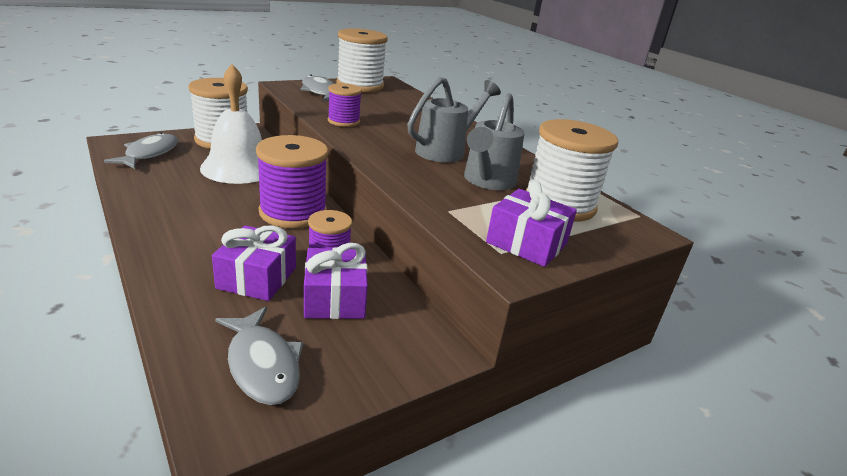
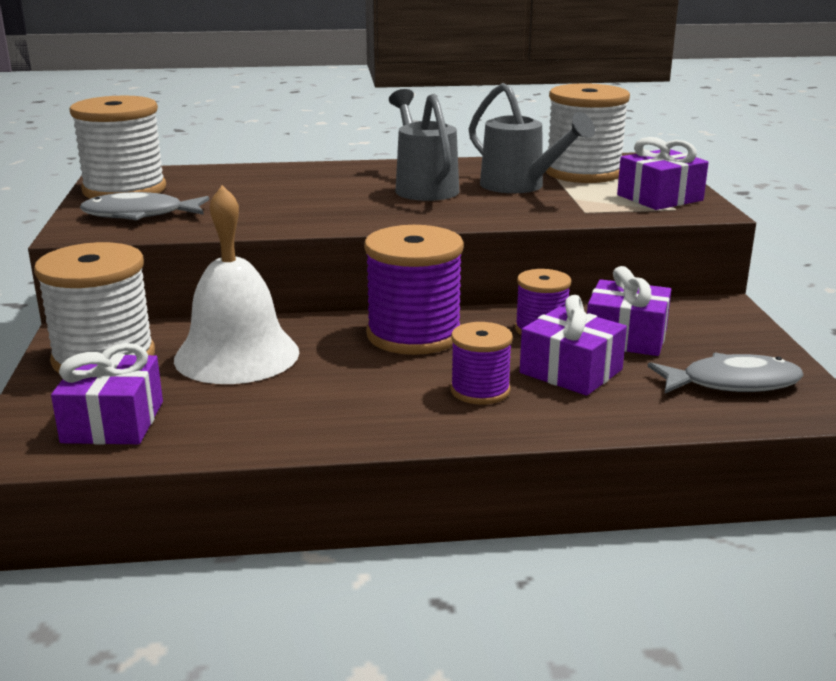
camera: 60 degrees left, 5 degrees down
grey fish [104,132,178,169] -> purple gift [51,343,163,445]
purple spool [328,83,362,127] -> purple spool moved to [450,322,513,404]

